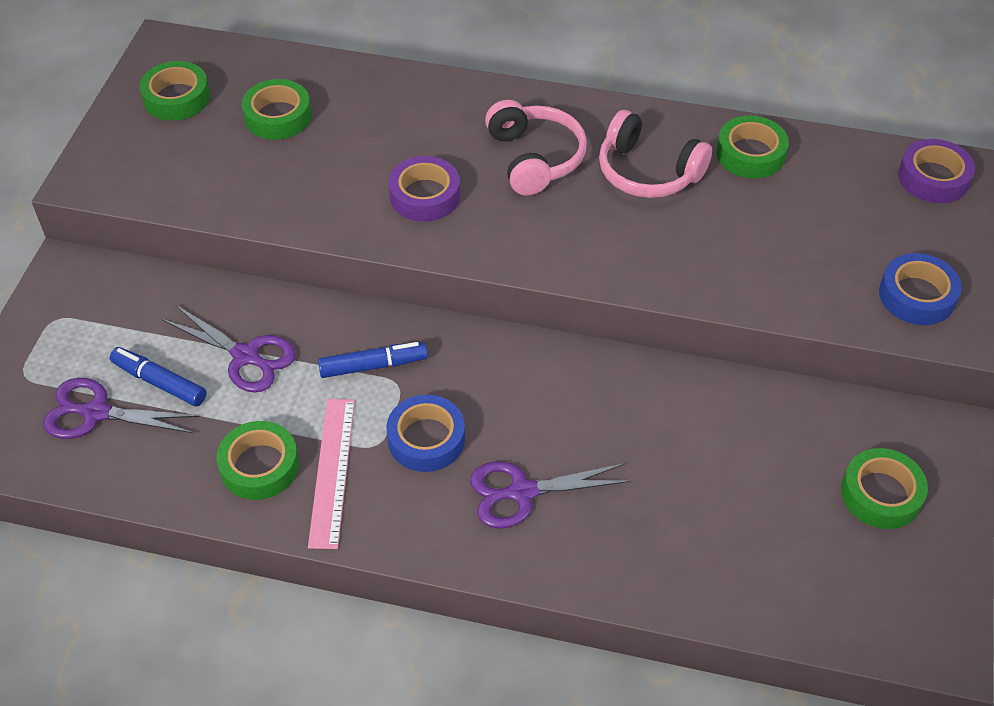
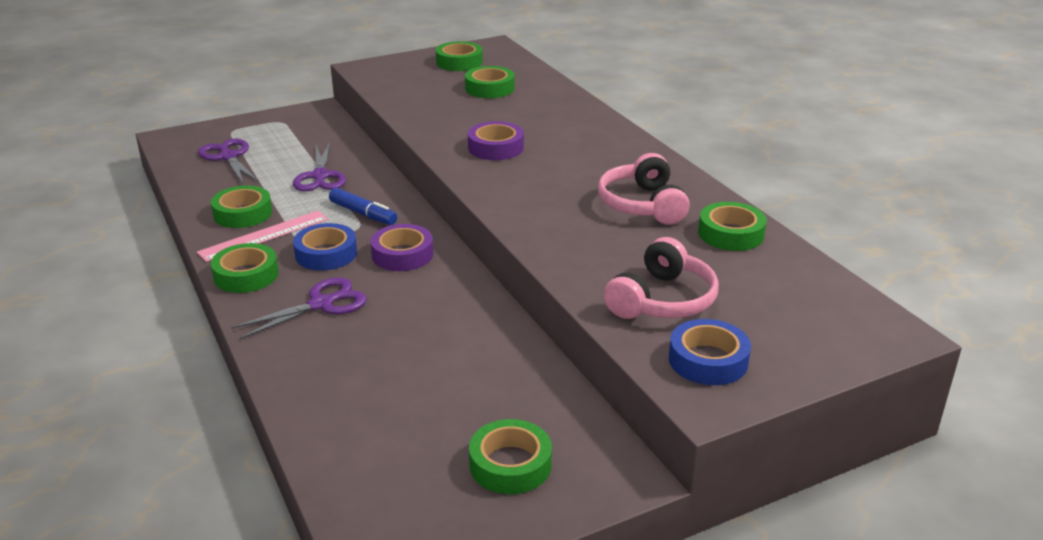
camera: 50 degrees right, 20 degrees down
blue marker [110,347,207,406] -> none
purple scissors [470,461,631,529] -> purple scissors turned 105 degrees clockwise [231,277,367,340]
pink headphones [485,100,587,196] -> pink headphones moved to [604,237,719,319]
purple tape [898,139,975,203] -> purple tape moved to [371,224,433,271]
none -> green tape [211,243,279,293]

